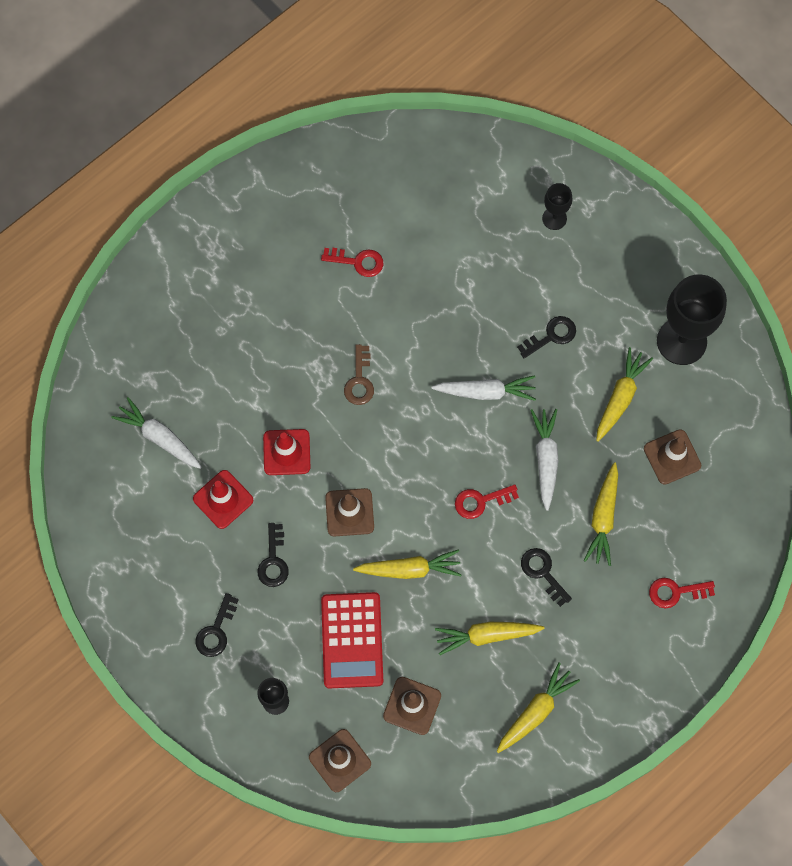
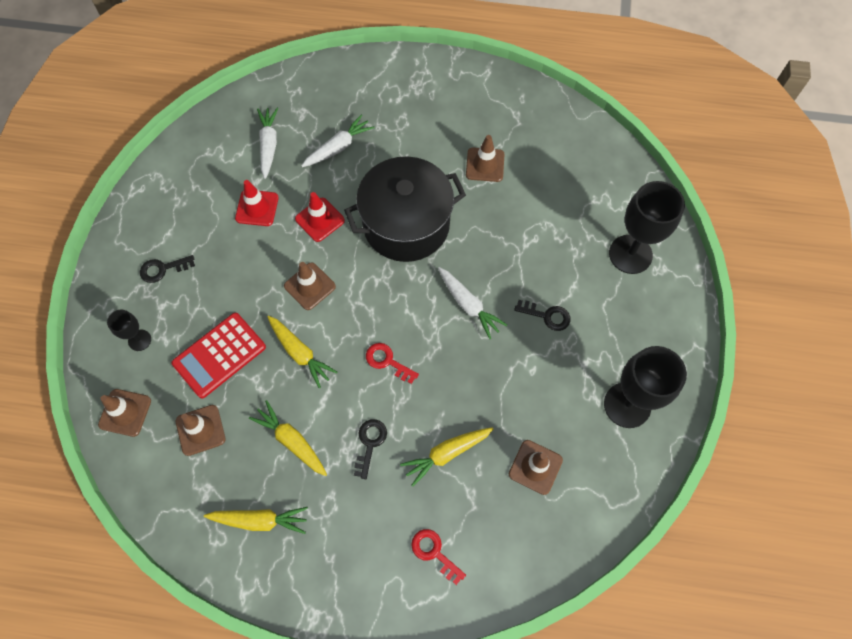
camera: 50 degrees right, 5 degrees down
black key [258,523,289,587] -> none
red key [321,247,383,277] -> brown traffic cone [466,135,505,182]
brown key [344,344,374,405] -> black pot [344,156,466,262]
white carrot [530,409,558,511] -> white carrot moved to [301,114,374,167]
black goblet [542,183,572,230] -> black goblet [609,181,685,274], size x1.99
yellow carrot [596,347,653,442] -> none

